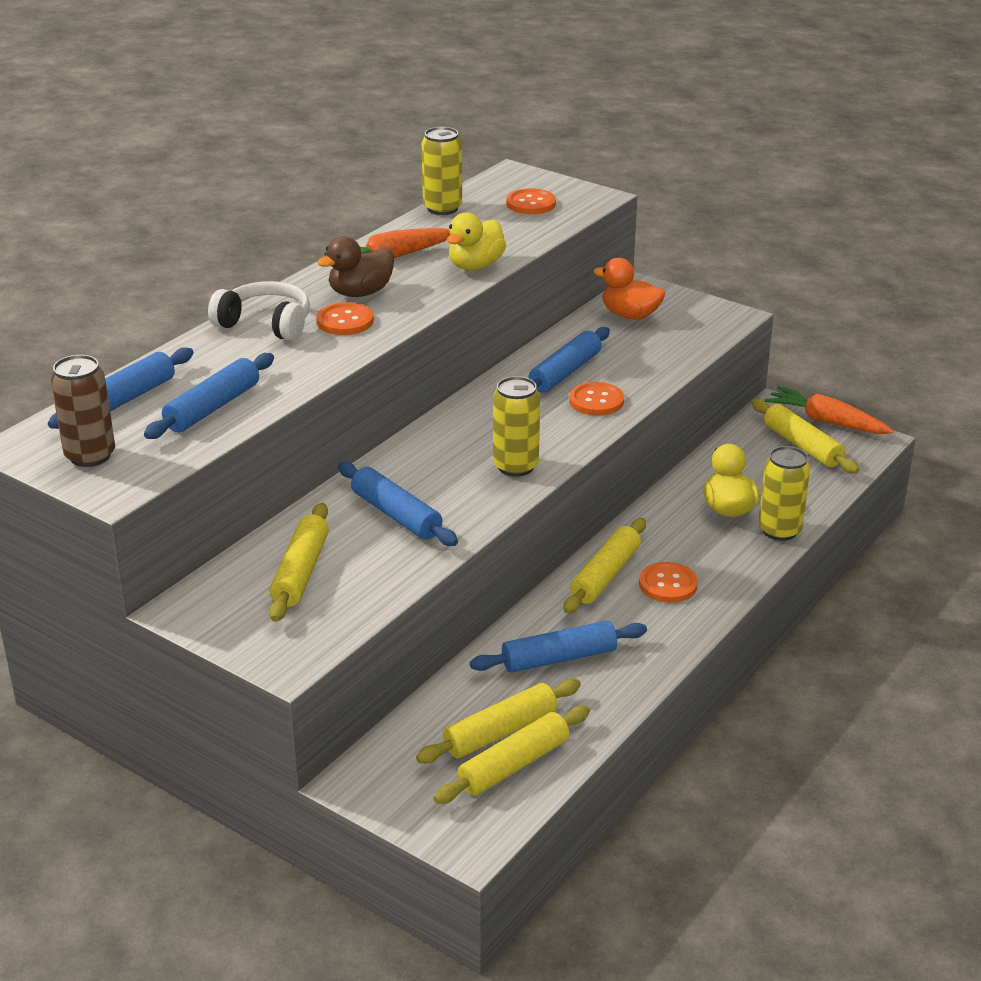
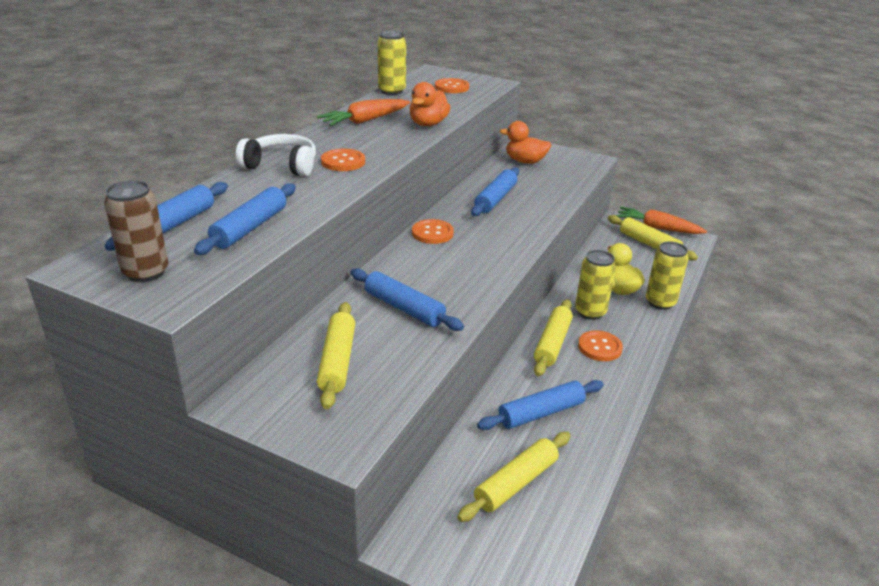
camera: 10 degrees left, 0 degrees up
brown duck [317,236,395,297] -> none
yellow rolling pin [433,705,590,804] -> none
yellow duck [447,212,506,270] -> orange duck [410,82,451,126]
yellow can [493,376,540,477] -> yellow can moved to [575,250,616,320]
orange button [569,382,624,415] -> orange button moved to [412,219,454,244]

